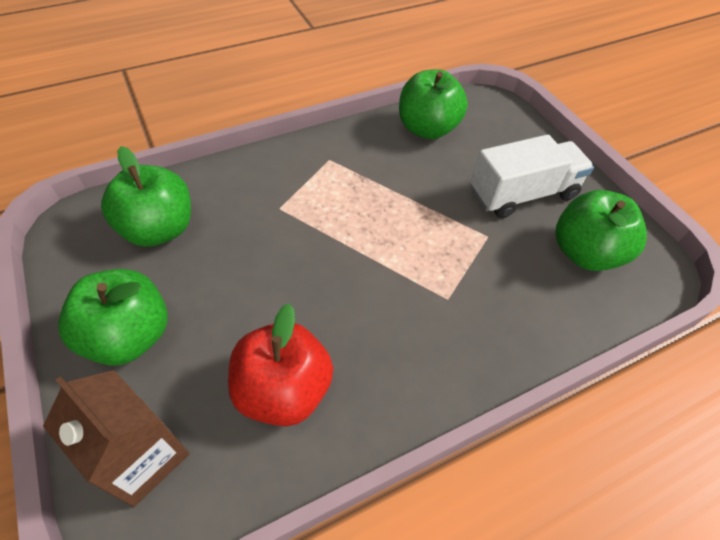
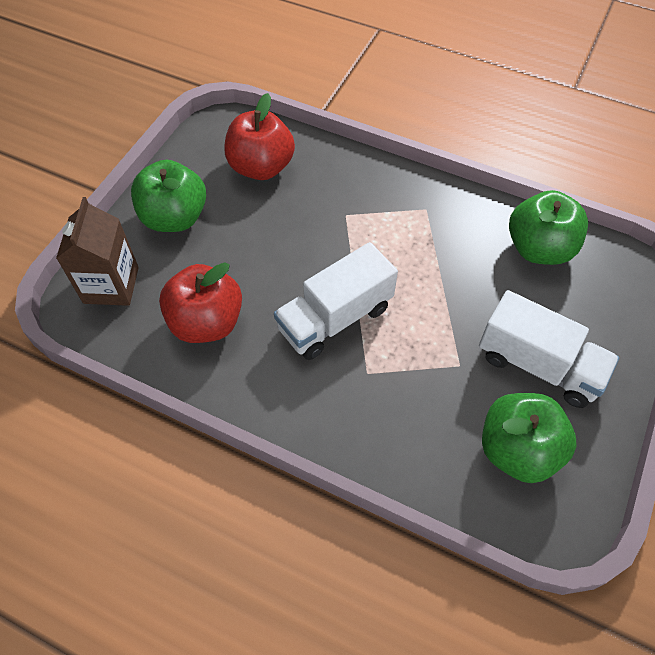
camera: 55 degrees right, 5 degrees up
green apple [101,146,191,247] -> red apple [224,93,295,180]
none -> white truck [274,242,398,360]

